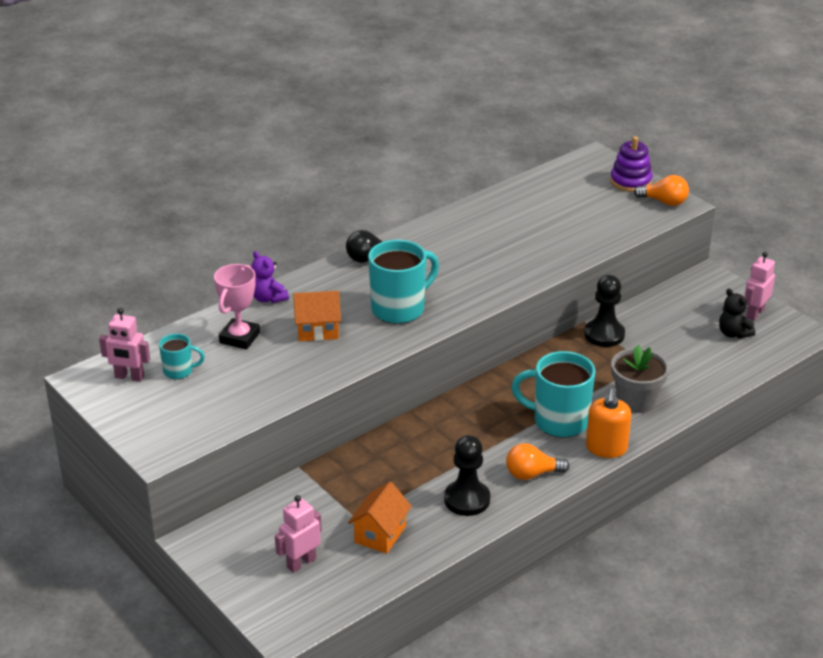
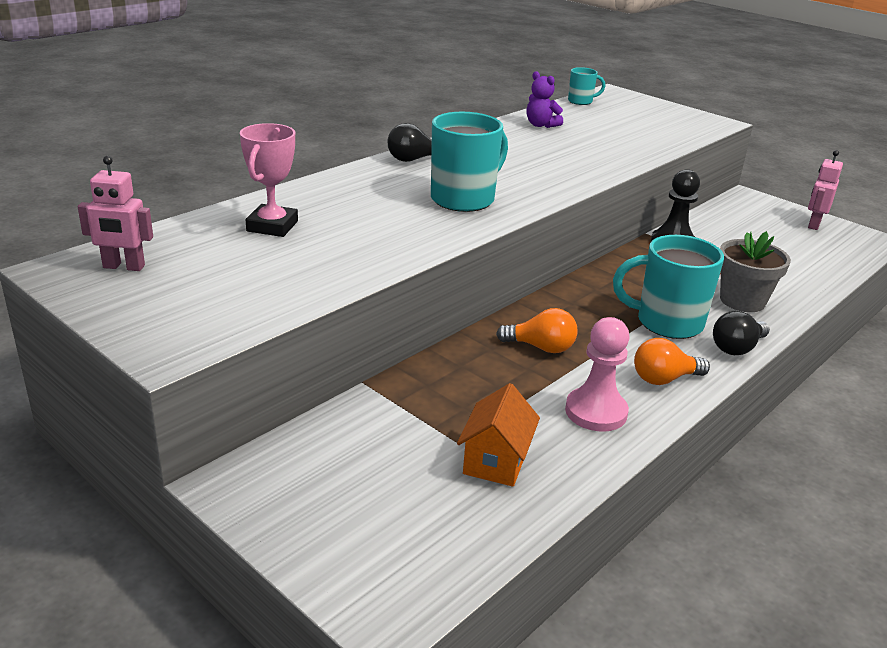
camera: 10 degrees left, 5 degrees down
turquoise mug [159,334,205,379] -> turquoise mug moved to [568,67,605,105]
purple teddy bear [251,251,289,303] -> purple teddy bear moved to [526,71,563,128]
pink robot [275,495,322,573] -> none
orange house [293,291,341,341] -> none
black pawn [444,435,490,516] -> pink pawn [565,317,629,432]
orange soap dispenser [586,388,631,458] -> black light bulb [713,311,770,355]
purple stacking toy [610,136,653,192] -> none
orange light bulb [634,175,689,206] -> orange light bulb moved to [496,308,577,353]
black teddy bear [719,288,755,339] -> none

